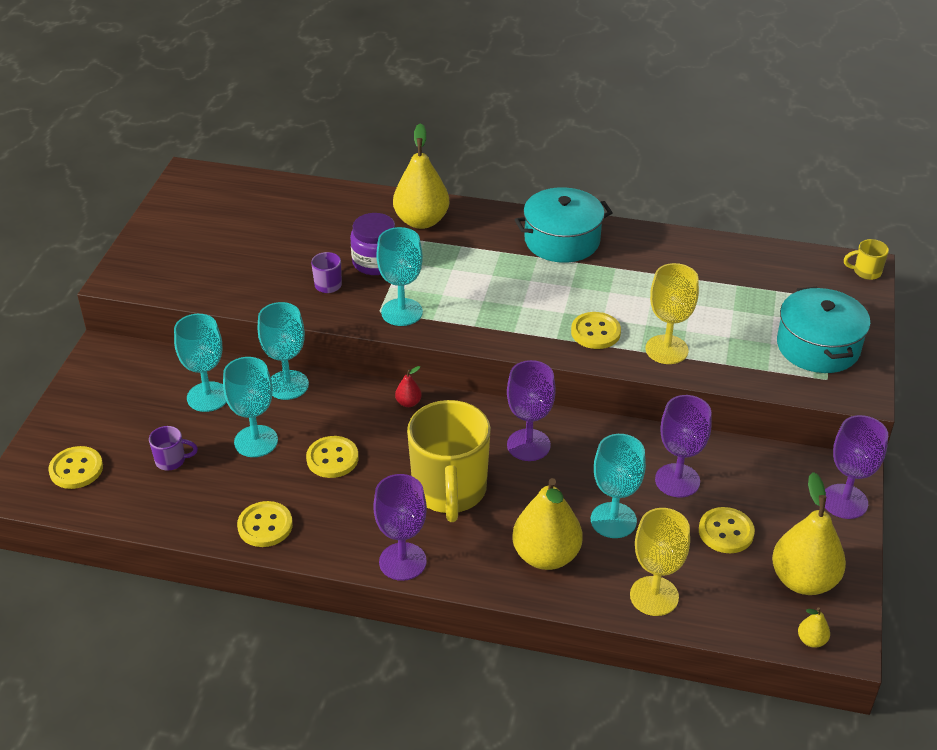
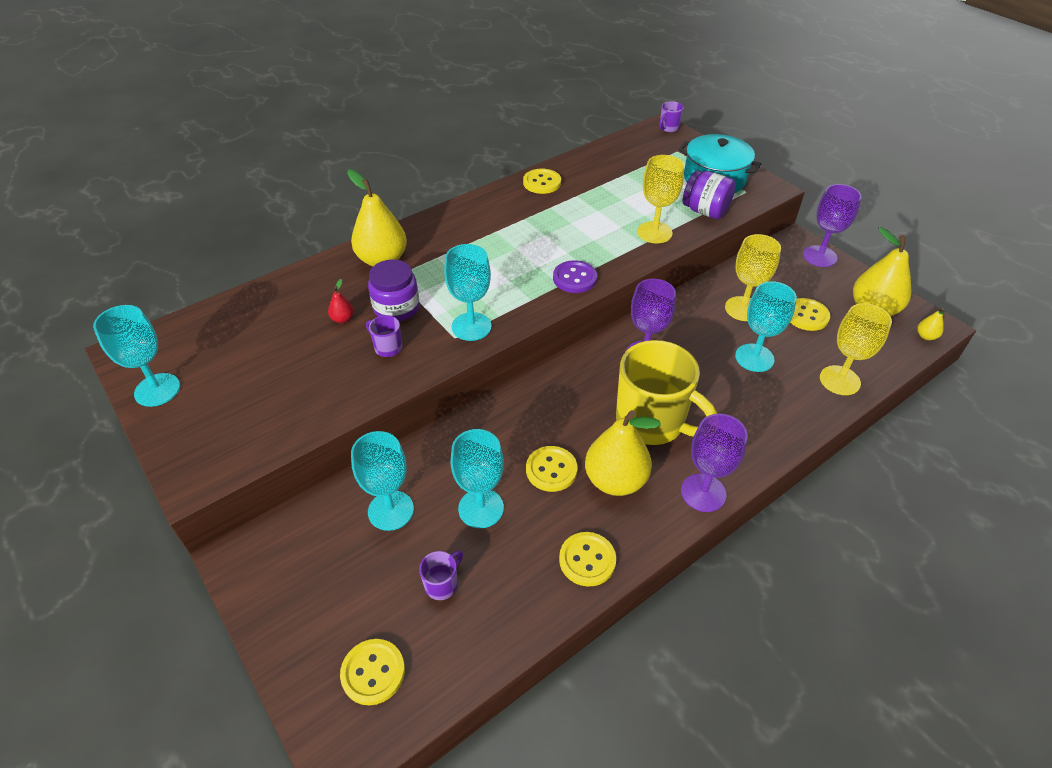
camera: 50 degrees left, 5 degrees up
turquoise goblet [258,302,309,400] -> turquoise goblet moved to [93,305,180,407]
red pear [395,366,422,407] -> red pear moved to [328,279,354,323]
yellow pear [512,478,582,570] -> yellow pear moved to [585,410,661,496]
turquoise pot [515,187,613,263] -> none
yellow button [571,312,621,349] -> yellow button moved to [523,169,561,194]
purple goblet [655,395,712,498] -> yellow goblet [725,234,781,321]
yellow mug [844,239,889,280] -> purple mug [659,101,684,132]
none -> purple button [553,260,597,293]
none -> purple jar [683,170,736,219]

